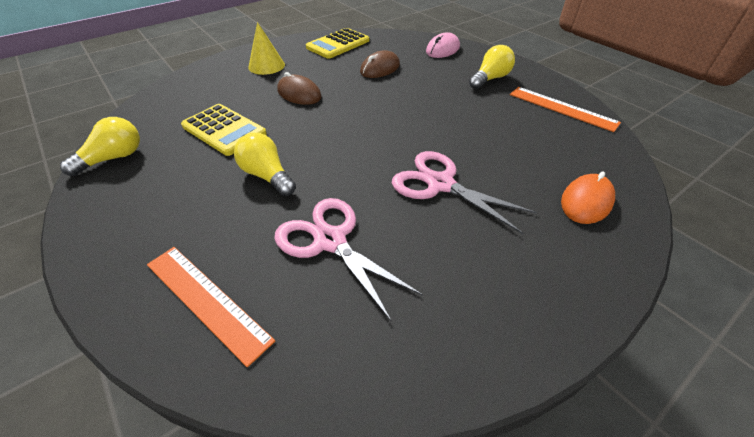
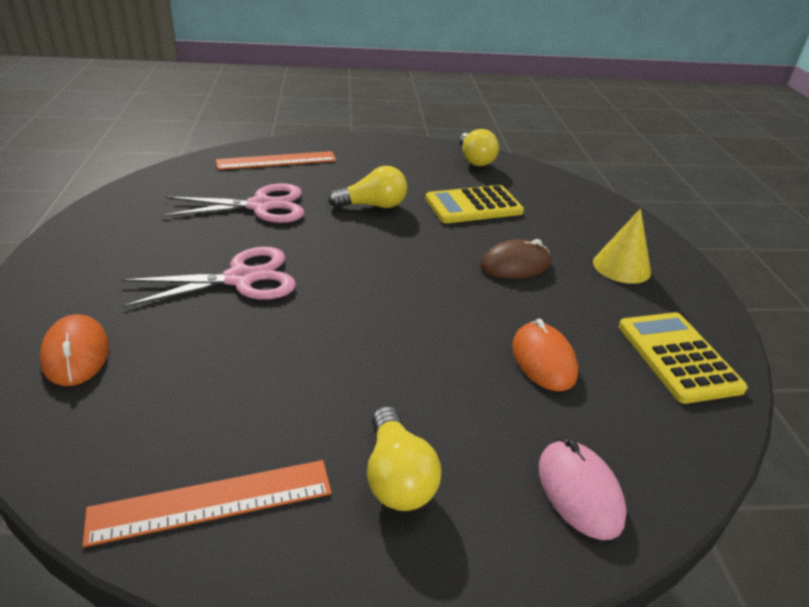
camera: 120 degrees right, 10 degrees down
brown mouse [360,50,400,78] -> orange mouse [512,319,578,391]

